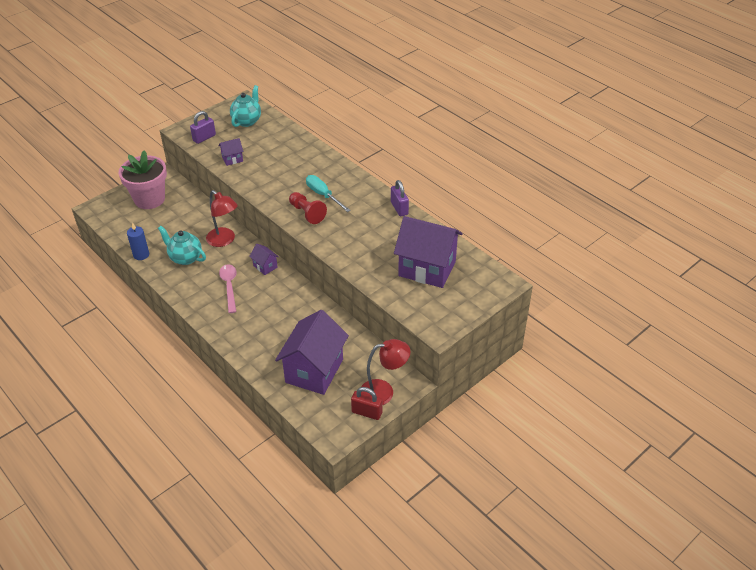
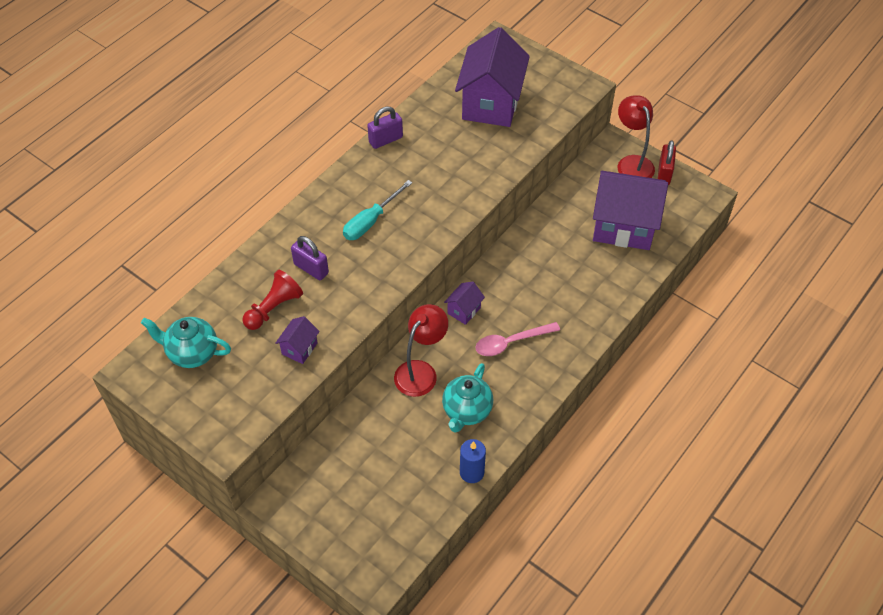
camera: 100 degrees left, 10 degrees up
pink flower pot [118,150,167,209] -> none
purple padlock [190,111,216,144] -> purple padlock moved to [291,236,329,280]
purple house [219,138,243,166] -> purple house turned 60 degrees clockwise [276,316,320,364]
red pawn [289,192,327,224] -> red pawn moved to [242,270,303,330]

